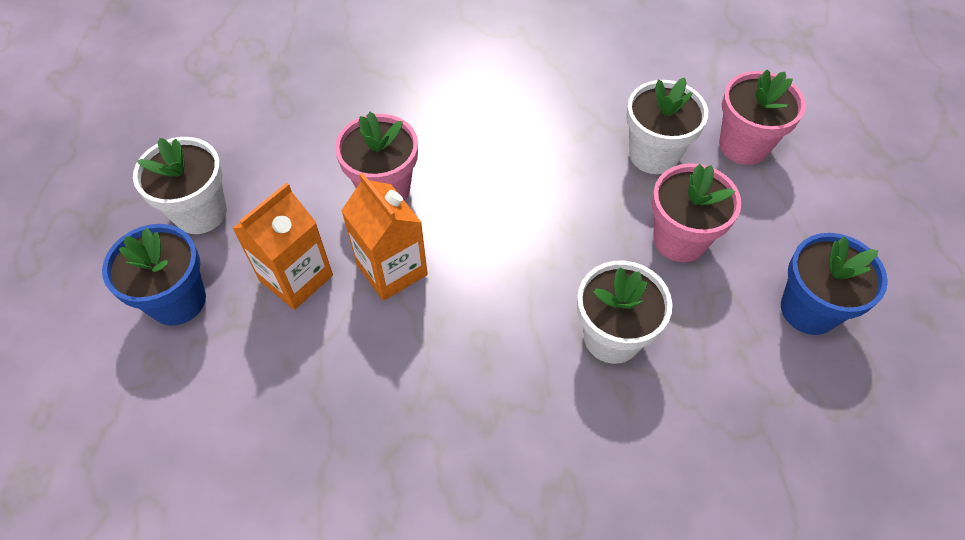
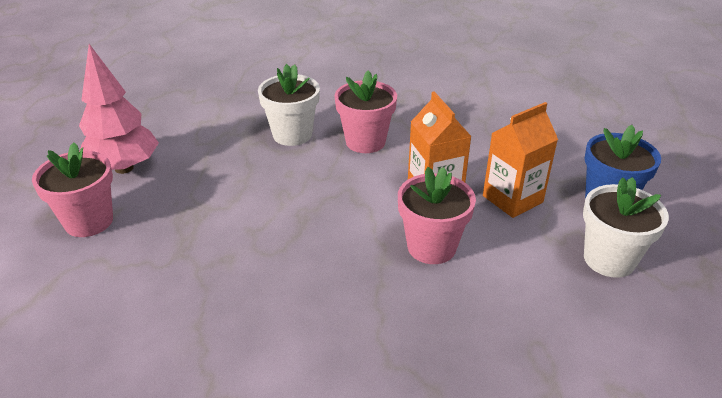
camera: 165 degrees left, 20 degrees down
white flower pot [626,77,708,174] -> none
pink flower pot [652,163,742,262] -> pink flower pot moved to [334,70,397,153]
blue flower pot [781,233,888,335] -> none
none -> pink tree [79,44,159,174]

